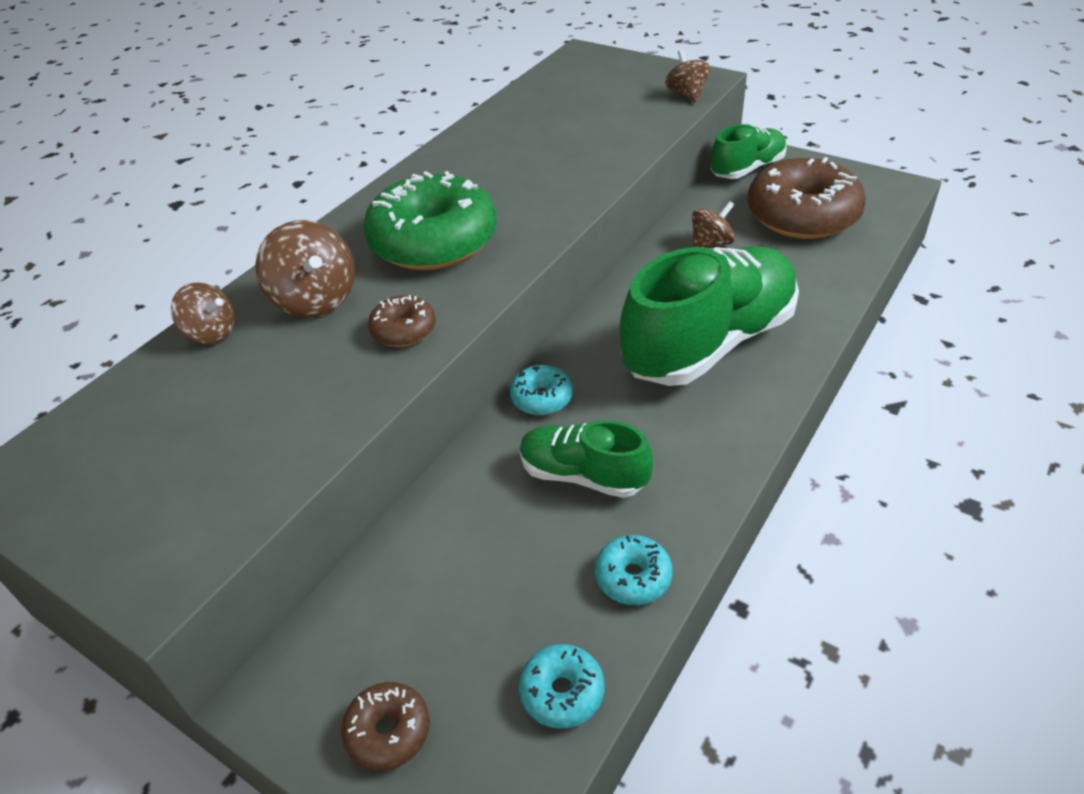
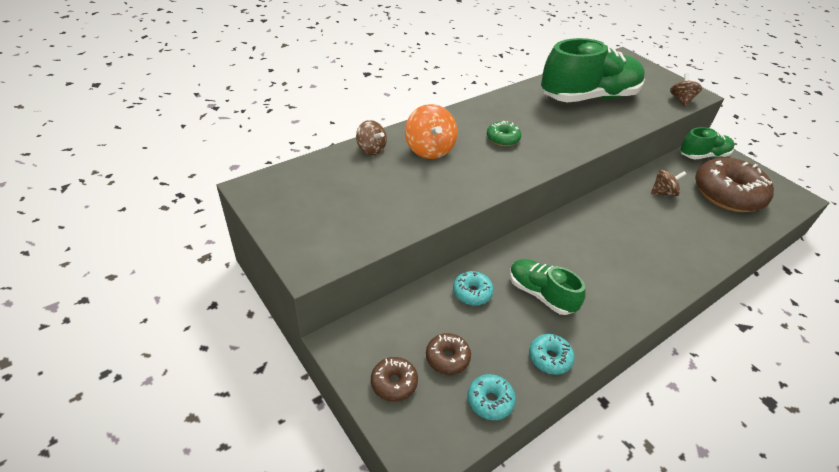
camera: 15 degrees right, 0 degrees up
brown spinning top [255,220,355,318] -> orange spinning top [405,104,457,159]
green donut [363,171,497,270] -> green donut [487,121,521,146], size x0.46
brown donut [368,295,436,347] -> brown donut moved to [426,333,471,375]
turquoise donut [510,365,573,415] -> turquoise donut moved to [453,271,494,306]
green shoe [620,246,799,386] -> green shoe moved to [541,38,645,103]

